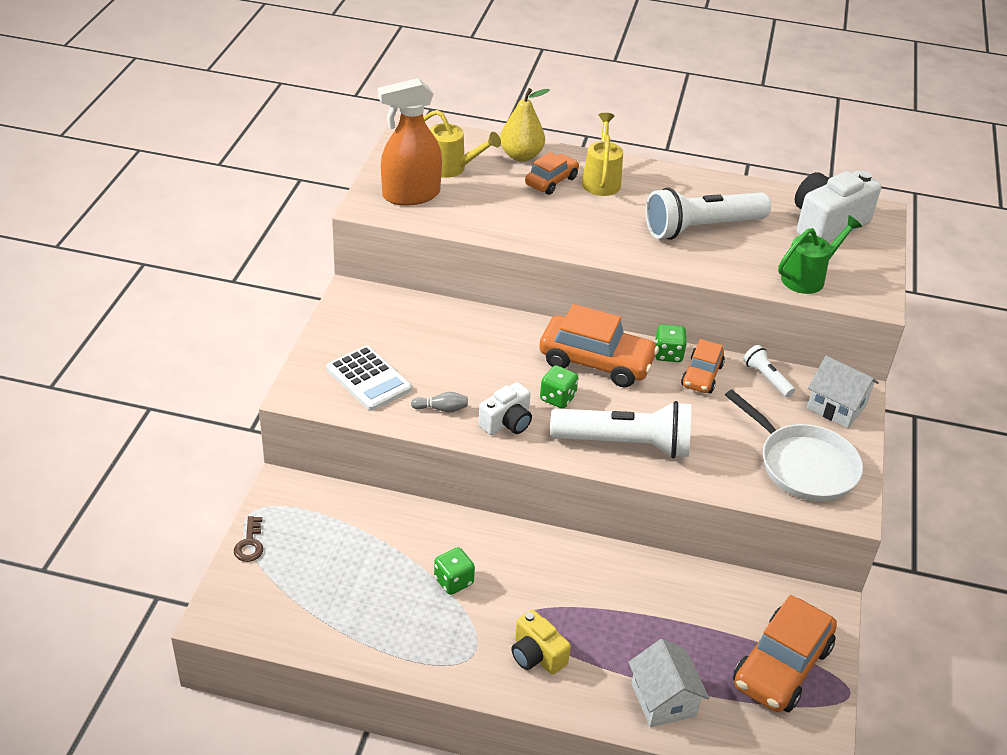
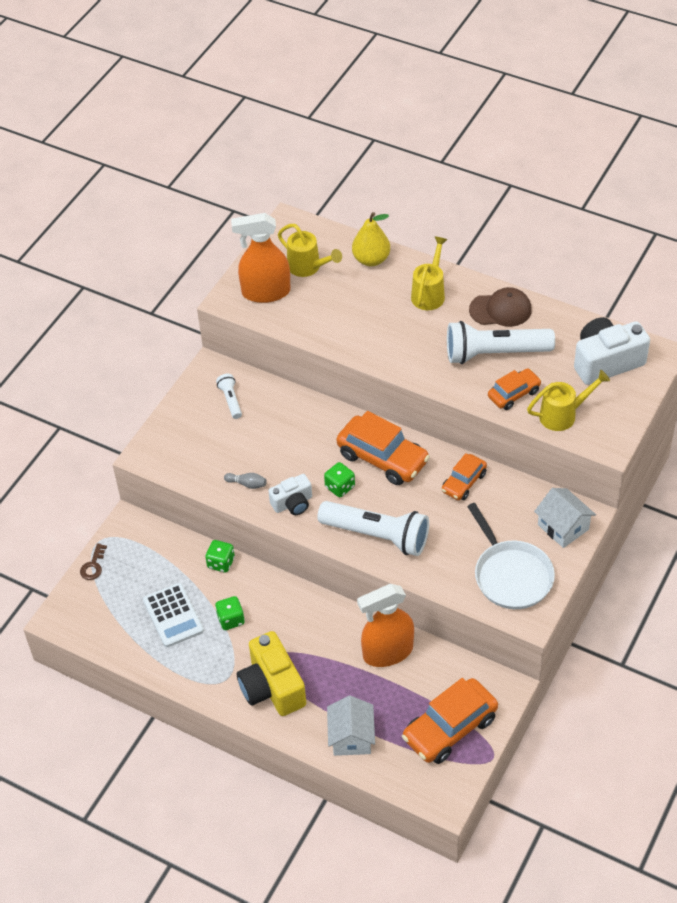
camera: 20 degrees right, 10 degrees up
white calculator [326,345,412,411] -> white calculator moved to [143,583,204,647]
yellow camera [511,610,571,675] -> yellow camera [237,631,306,716], size x1.71
orange car [525,152,579,195] -> orange car moved to [488,368,542,410]
green dice [654,324,687,362] -> green dice moved to [205,540,235,573]
white flashlight [743,345,795,397] -> white flashlight moved to [216,374,242,419]
green watering can [778,215,862,294] -> yellow watering can [527,370,610,431]
none -> orange spray bottle [357,584,414,667]
none -> brown cap [469,287,532,327]

